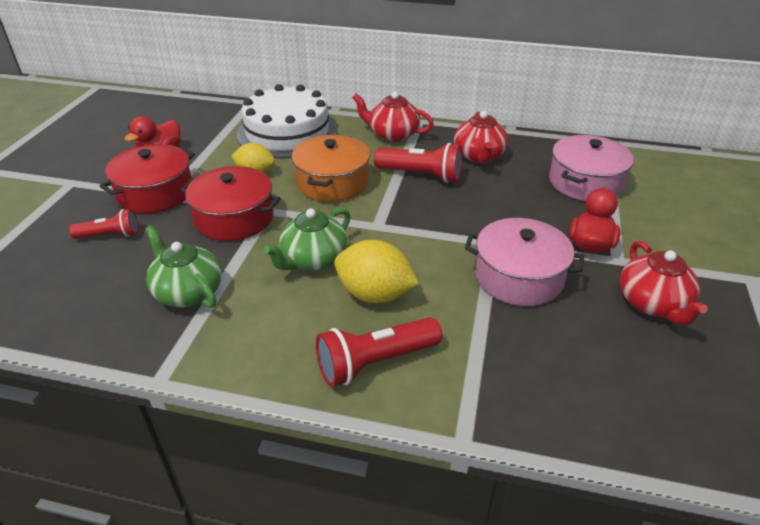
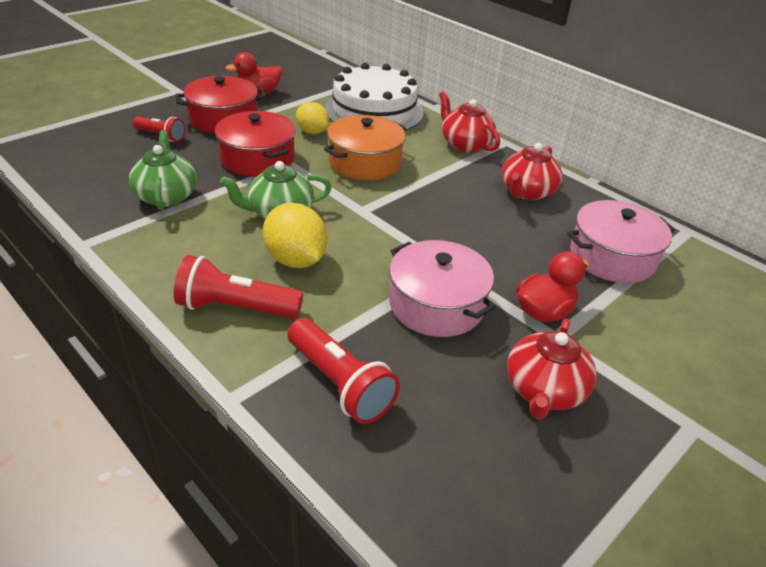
camera: 30 degrees right, 0 degrees up
red flashlight [374,143,463,183] -> red flashlight moved to [288,318,400,424]

